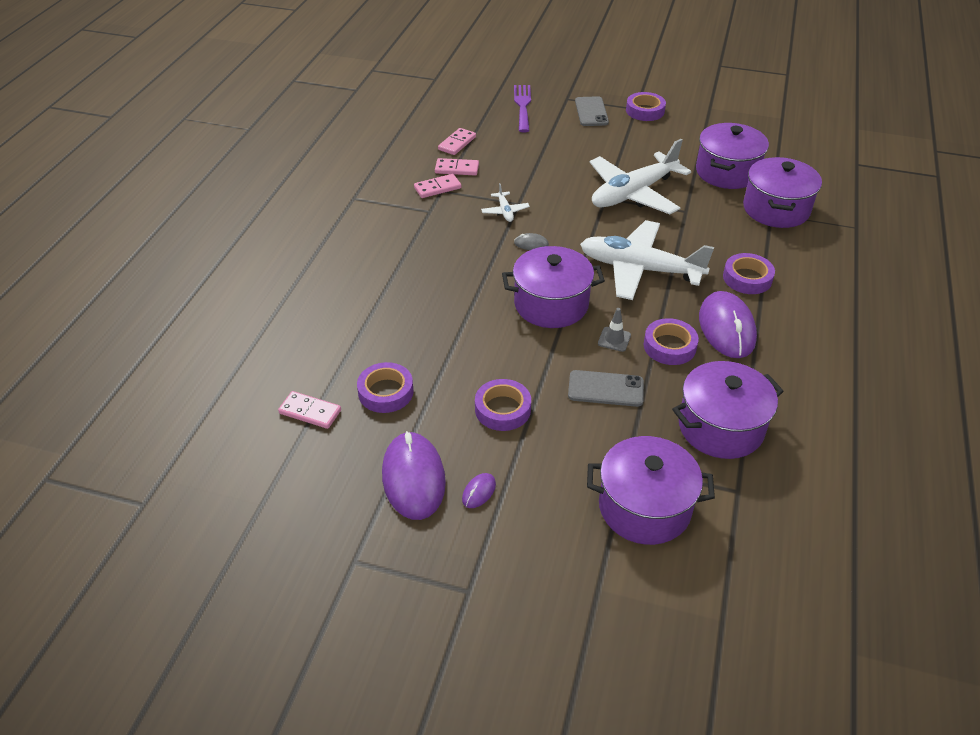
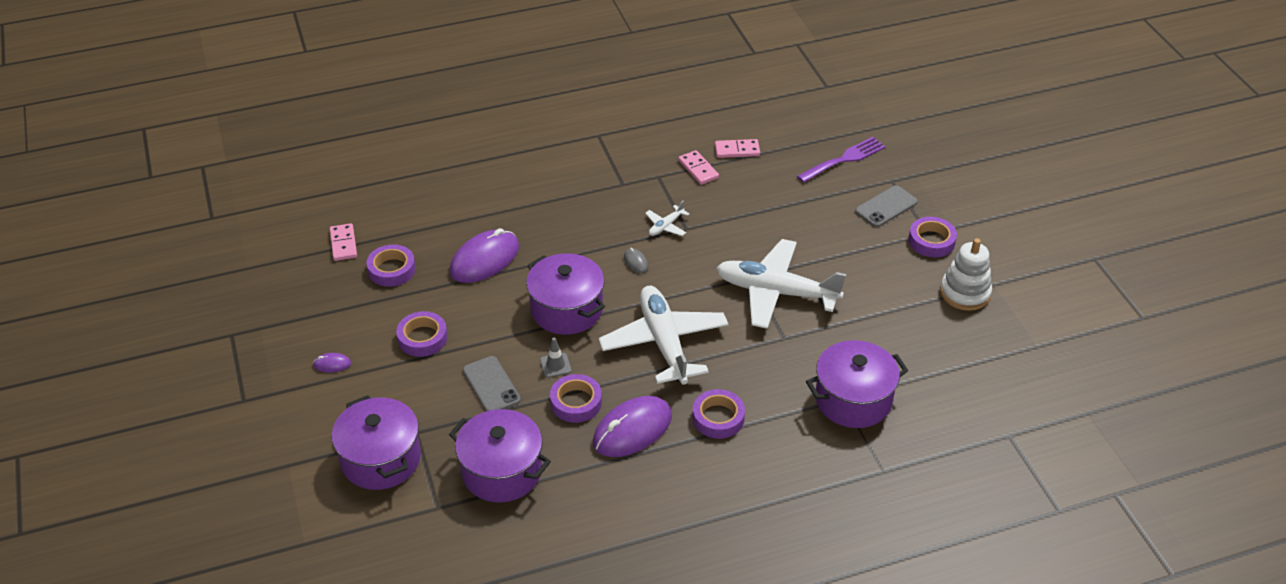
camera: 55 degrees right, 0 degrees up
purple mouse [382,431,446,520] -> purple mouse moved to [449,228,519,283]
pink domino [414,174,461,198] -> none
purple pot [696,123,769,189] -> none
none -> white stacking toy [940,238,992,311]

